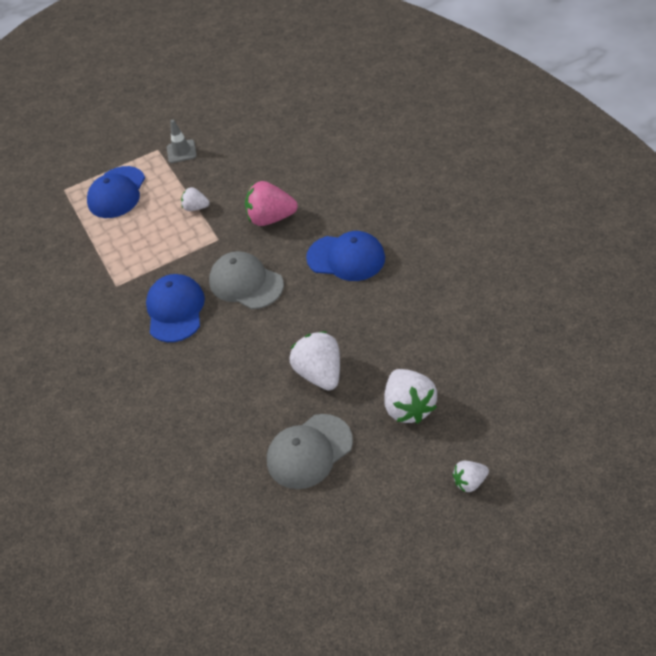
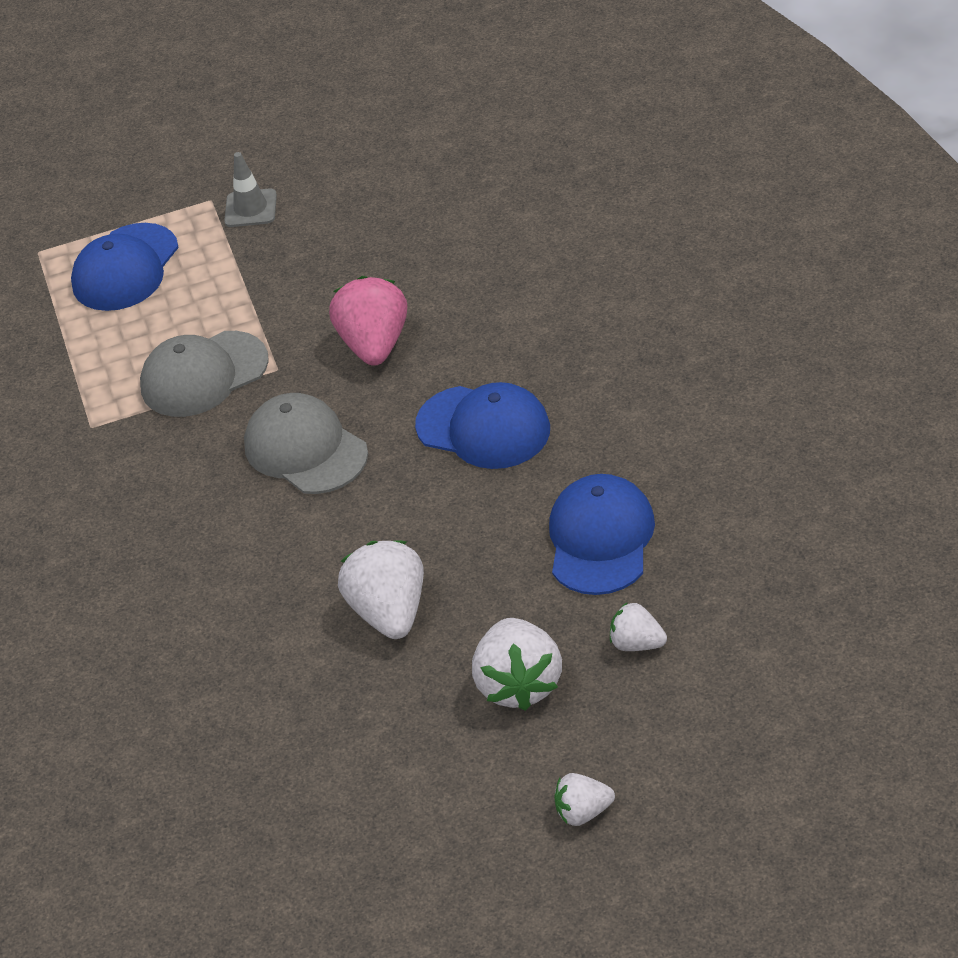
camera: 10 degrees right, 5 degrees down
blue cap [146,274,205,342] -> blue cap moved to [549,474,655,595]
white strawberry [181,187,210,211] -> white strawberry moved to [610,602,667,651]
pink strawberry [245,181,298,226] -> pink strawberry turned 75 degrees clockwise [329,276,407,366]
grey cap [267,414,353,489] -> grey cap moved to [140,331,269,417]

